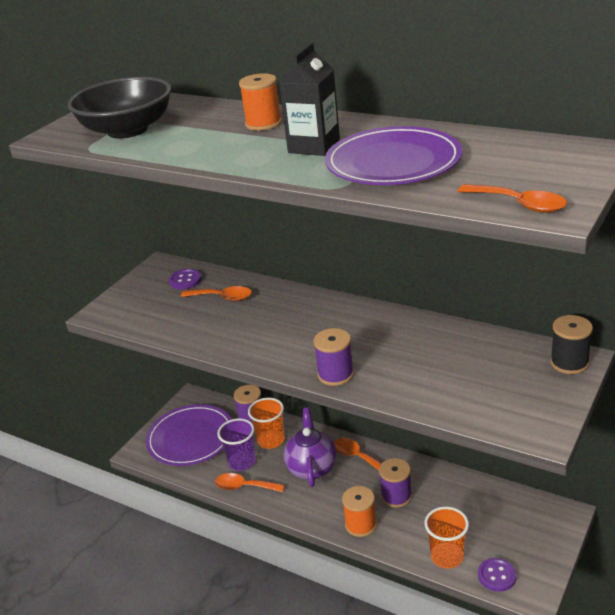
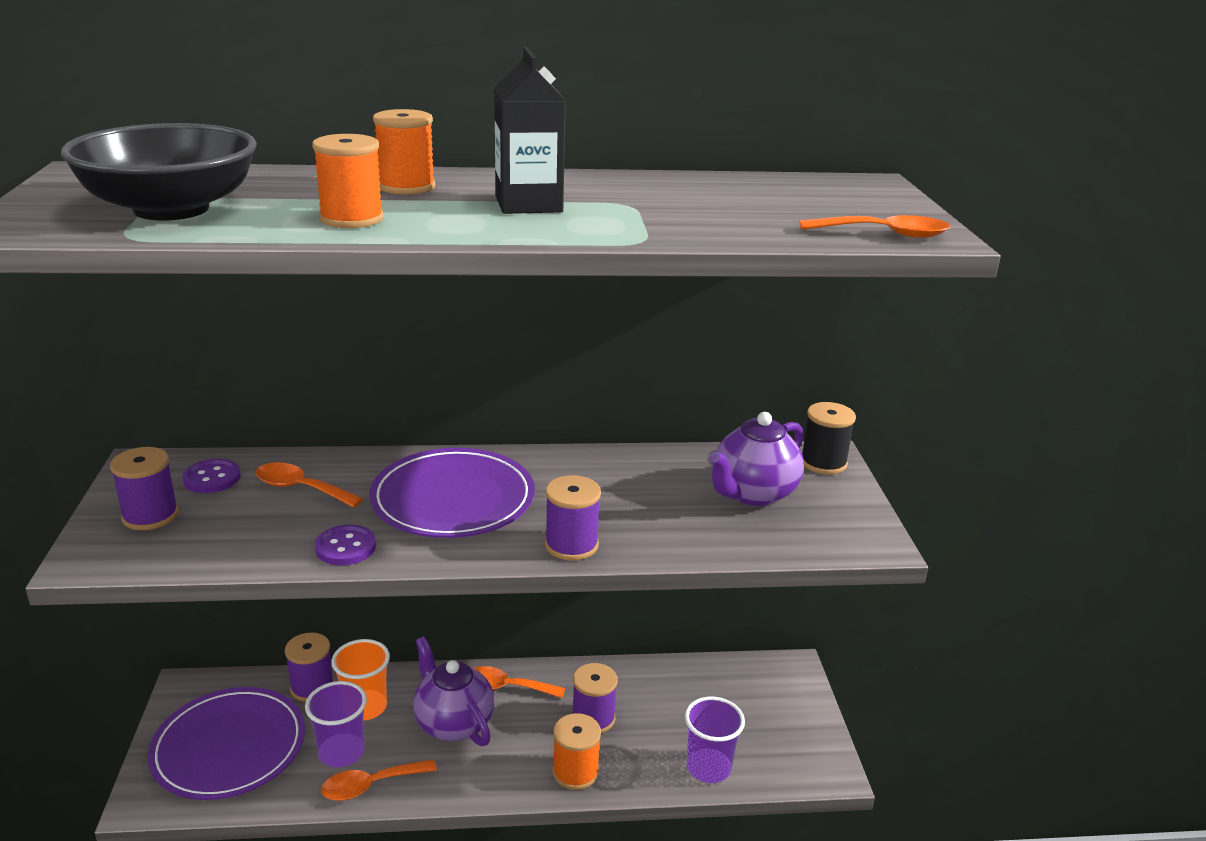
camera: 40 degrees left, 5 degrees down
orange spoon [181,286,252,301] -> orange spoon turned 135 degrees counterclockwise [256,462,363,508]
purple plate [325,126,462,185] -> purple plate moved to [369,448,535,538]
orange cup [425,507,469,569] -> purple cup [685,697,745,783]
purple button [478,558,516,592] -> purple button moved to [315,525,376,565]
none -> purple spool [110,447,179,530]
none -> orange spool [312,134,384,228]
none -> purple teapot [709,412,804,506]

